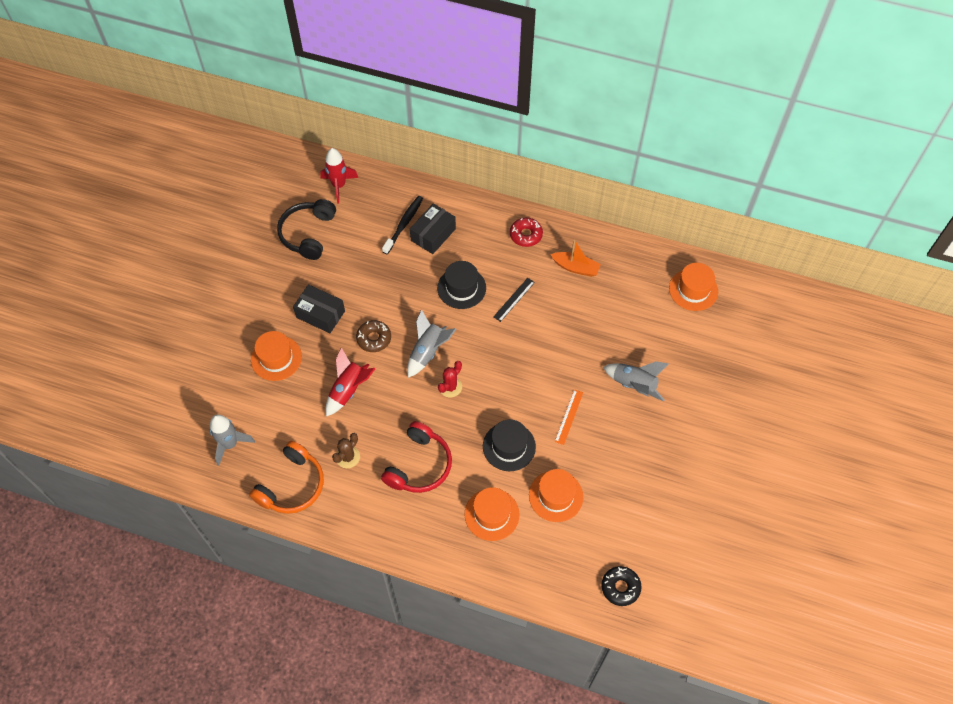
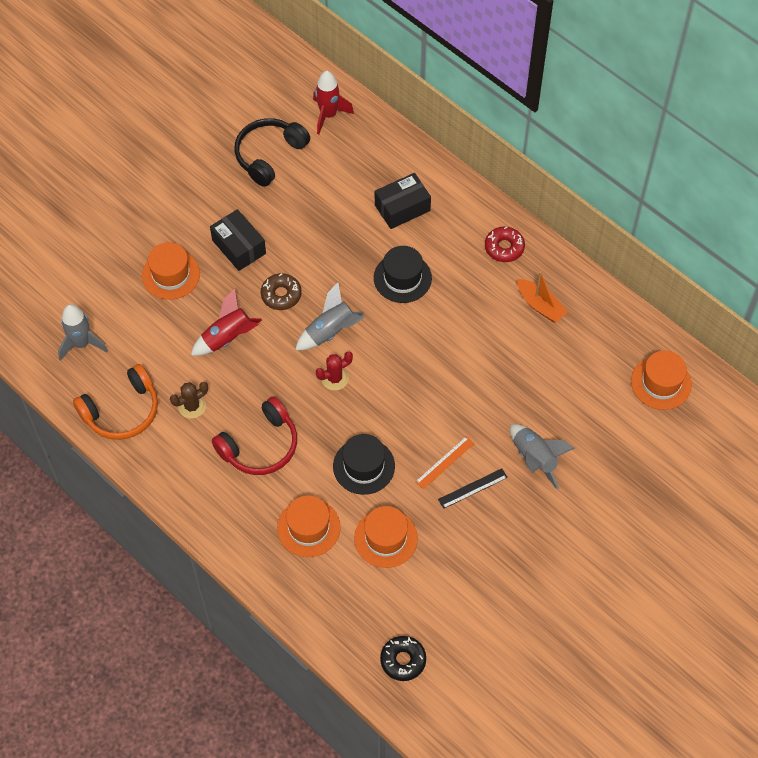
camera: 25 degrees right, 0 degrees up
black toothbrush [382,196,423,254] -> none
black ruler [493,278,535,322] -> black ruler moved to [438,468,508,509]

